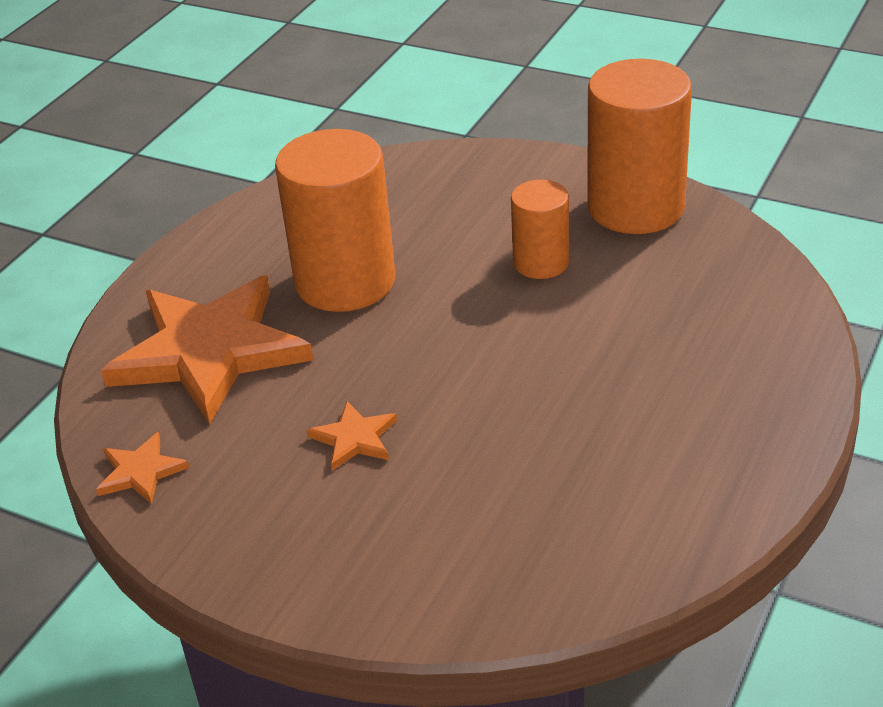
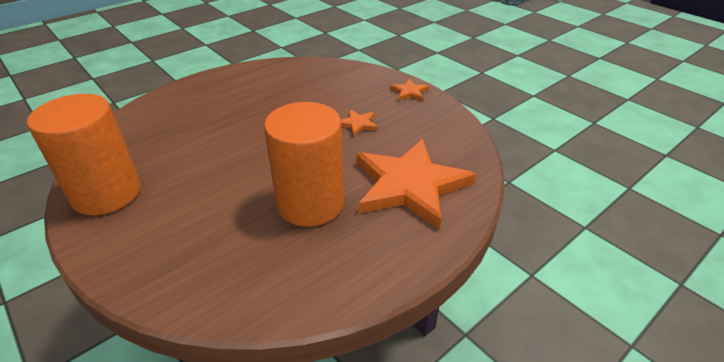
camera: 160 degrees left, 0 degrees up
orange star [96,432,190,504] -> orange star moved to [390,79,429,101]
orange cylinder [511,180,569,279] -> none

